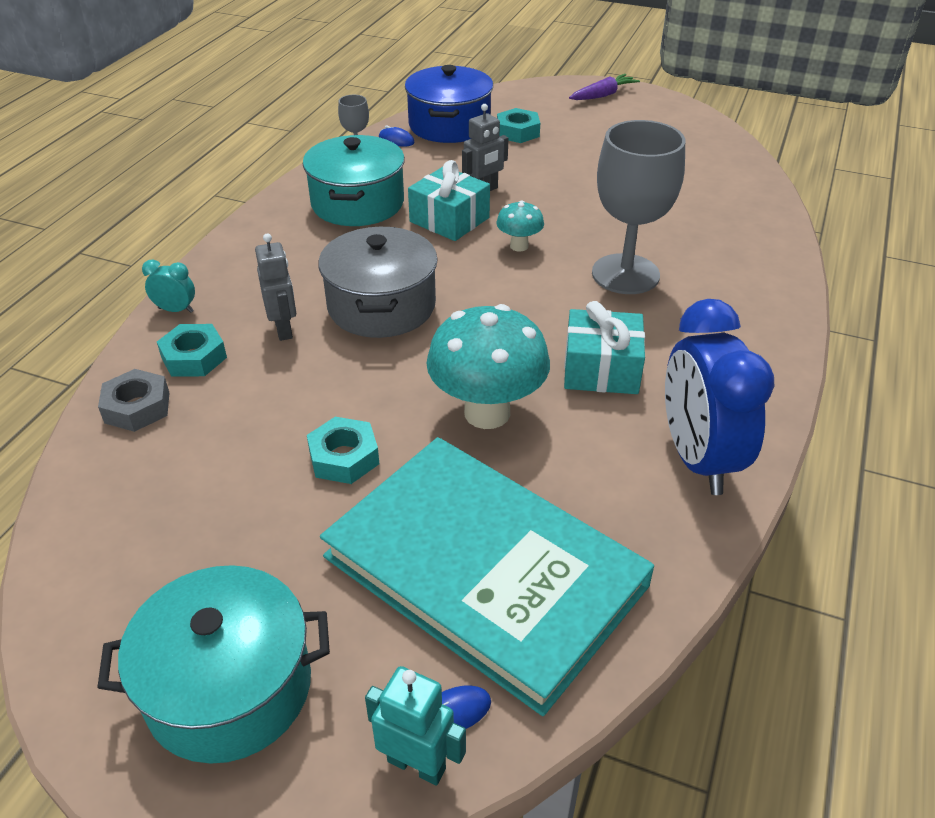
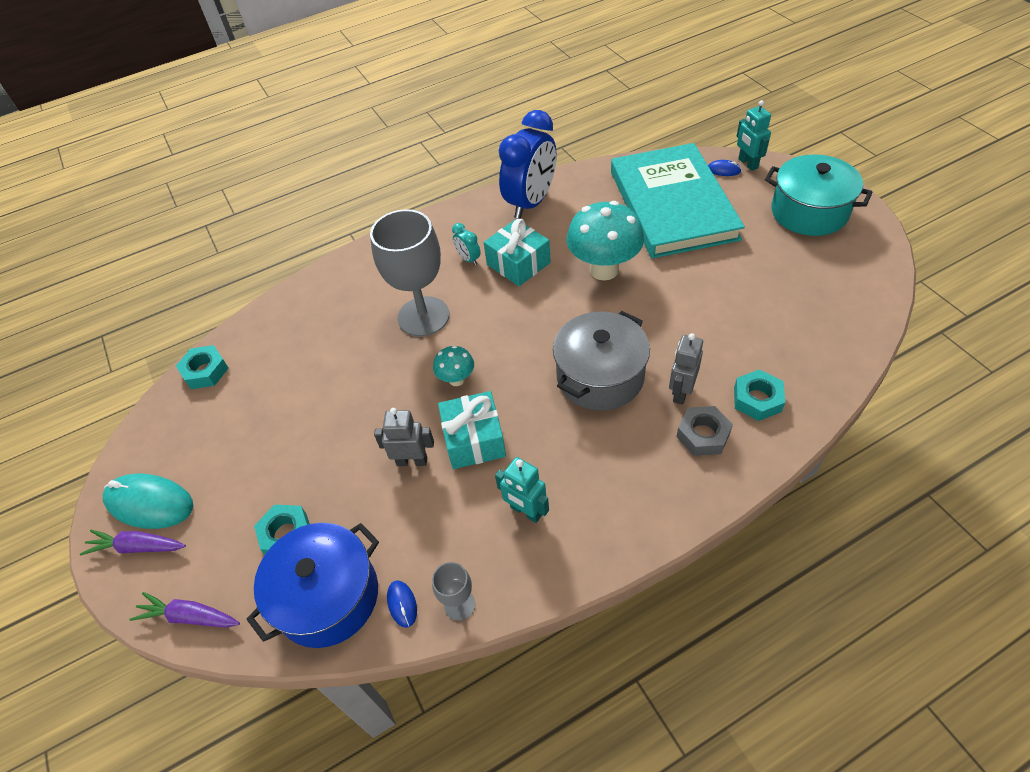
camera: 135 degrees left, 10 degrees up
grey nut [98,369,169,432] -> grey nut moved to [677,406,733,456]
turquoise clock [142,260,195,313] -> turquoise clock moved to [452,223,481,265]
turquoise pot [303,135,405,226] -> turquoise robot [495,457,549,523]
turquoise nut [307,417,379,484] -> turquoise nut moved to [176,345,229,389]
none -> turquoise mouse [103,474,193,529]
none -> purple carrot [129,592,240,628]

